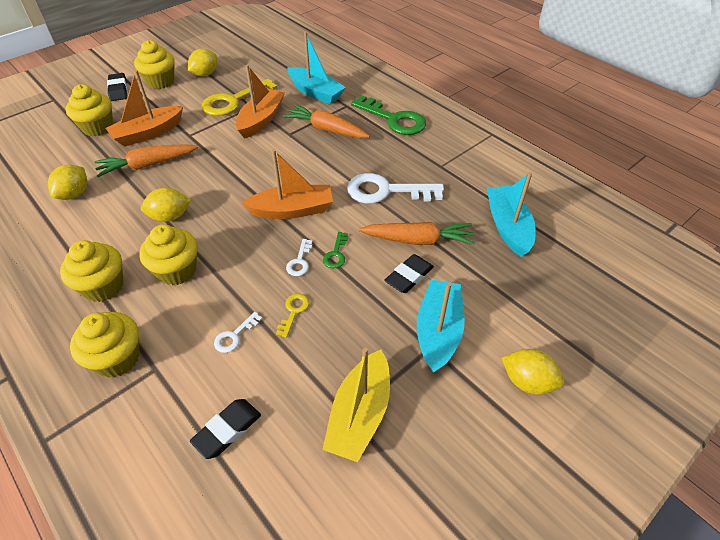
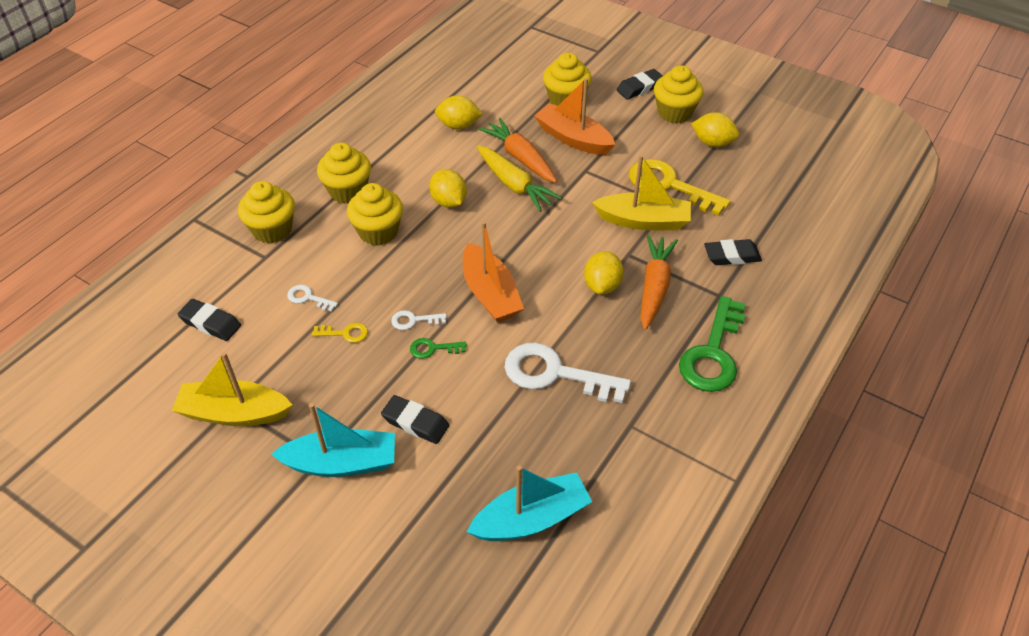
camera: 75 degrees right, 0 degrees up
orange boat [236,64,285,139] -> yellow boat [592,155,691,230]
turquoise boat [287,31,346,104] -> black eraser [704,239,762,265]
white key [347,173,444,204] -> white key turned 60 degrees counterclockwise [505,342,631,403]
orange carrot [359,222,474,245] -> none
yellow lemon [501,349,564,395] -> yellow lemon moved to [584,251,624,295]
none -> yellow carrot [477,145,562,212]

